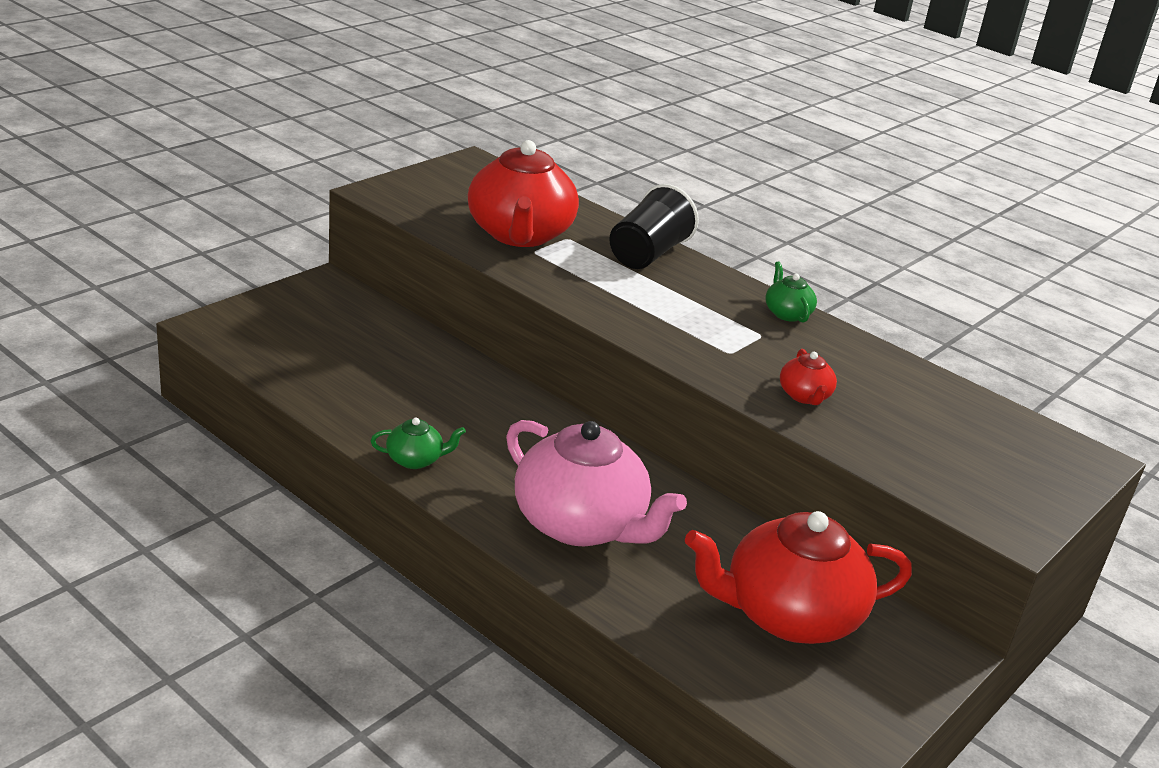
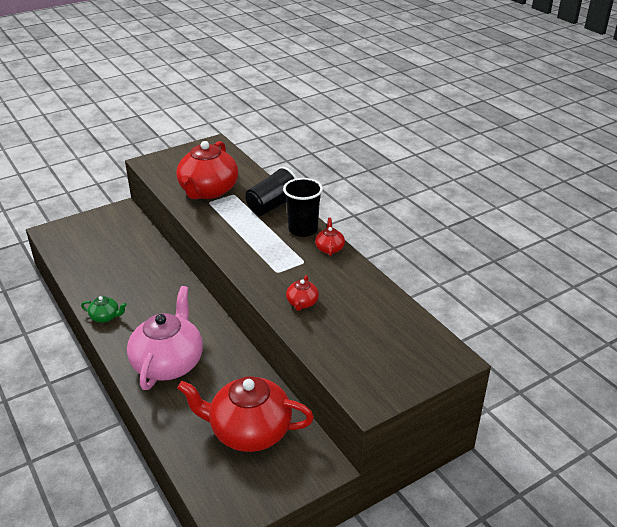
camera: 20 degrees right, 5 degrees up
pink teapot [506,420,687,546] -> pink teapot turned 135 degrees counterclockwise [127,286,203,390]
green teapot [765,261,817,323] -> red teapot [315,218,345,256]
none -> black cup [283,178,323,237]

